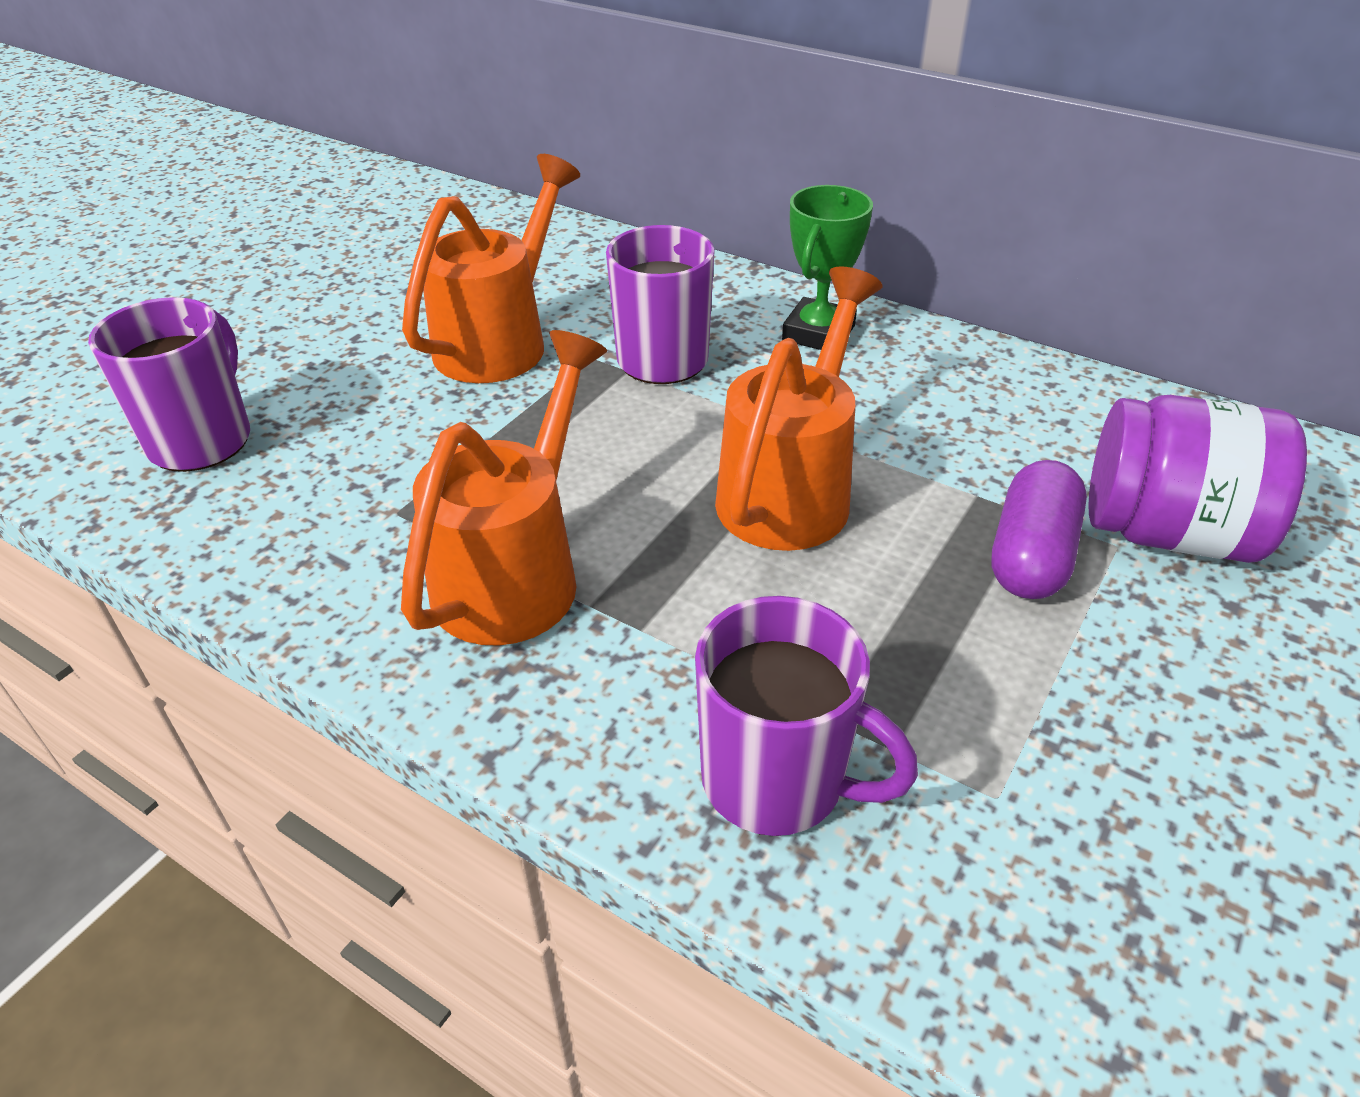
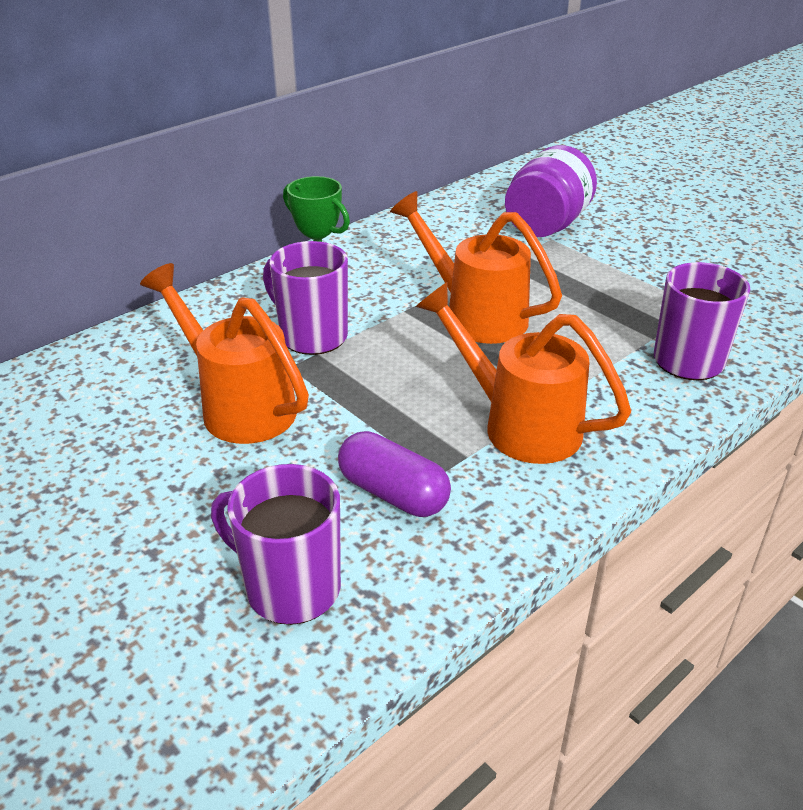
camera: 75 degrees left, 5 degrees down
purple capsule [991,460,1087,599] -> purple capsule moved to [338,431,451,517]

